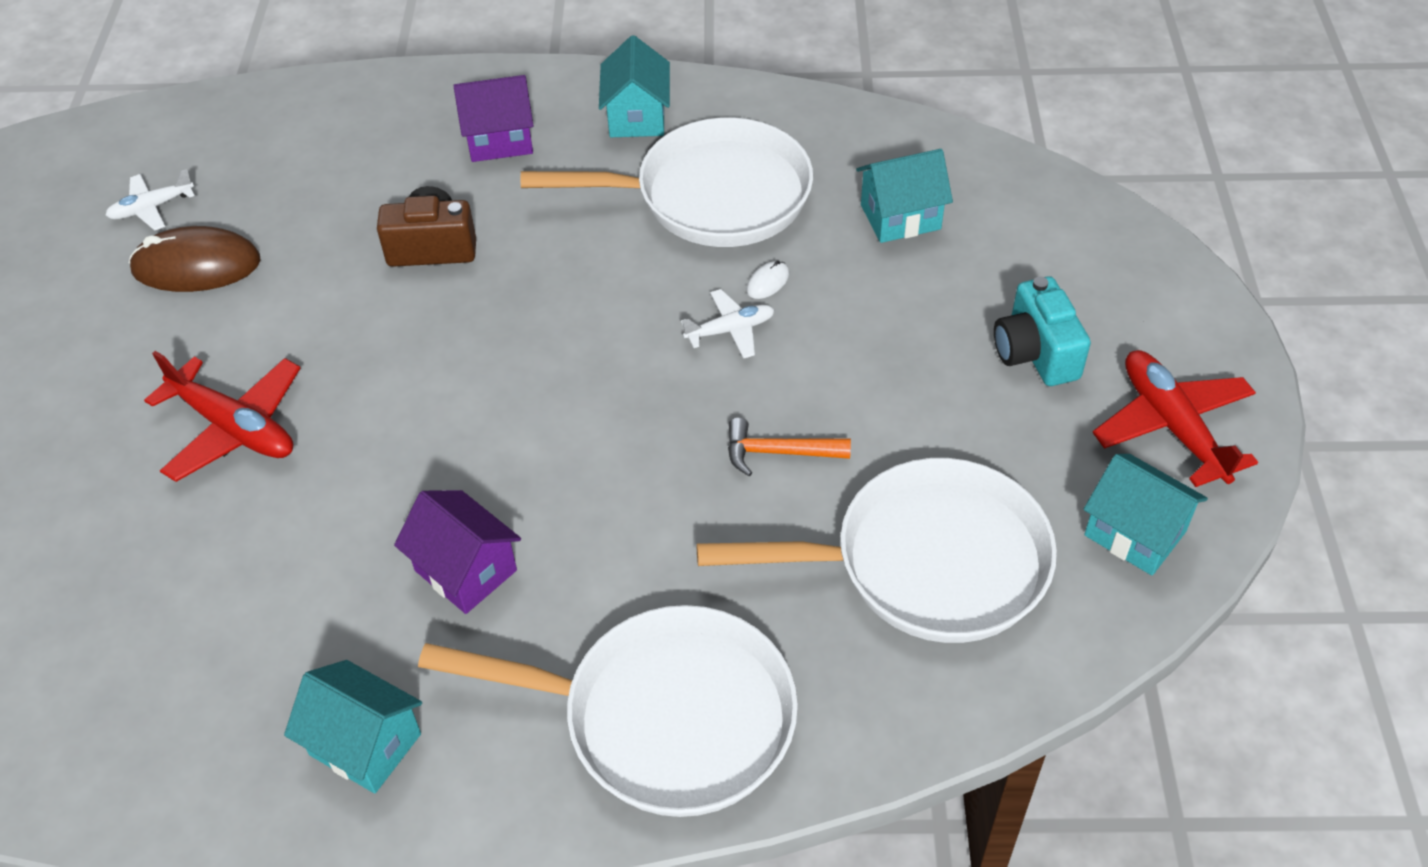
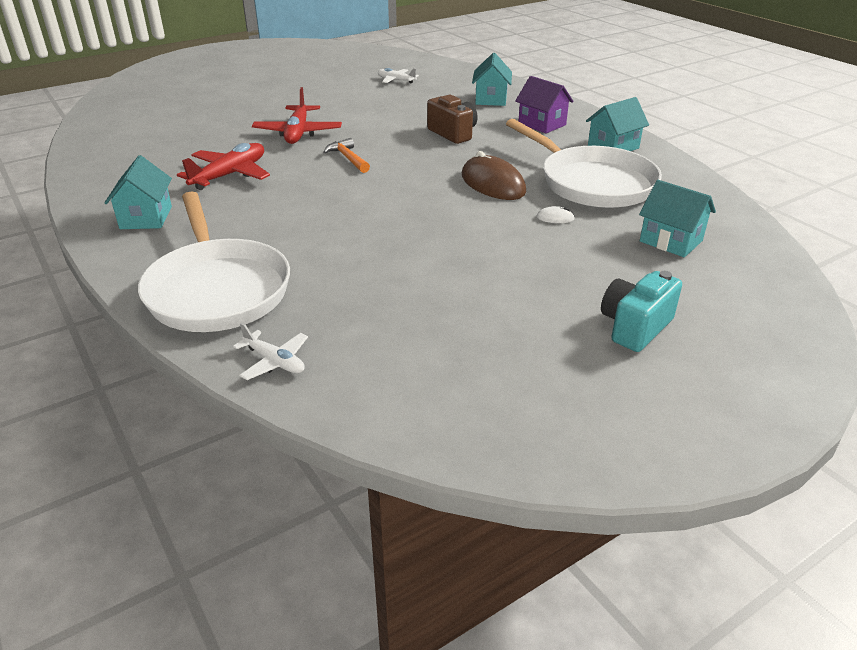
camera: 55 degrees right, 15 degrees down
brown mouse [129,226,261,292] -> brown mouse moved to [462,151,526,200]
purple house [394,490,521,614] -> none
white plane [681,289,774,359] -> white plane moved to [233,323,308,380]
white pan [697,458,1057,643] -> none
orange hammer [728,418,851,476] -> orange hammer moved to [323,138,370,173]
turquoise house [1084,454,1208,576] -> turquoise house moved to [472,53,512,106]
red plane [1093,350,1258,487] -> red plane moved to [177,143,270,190]

